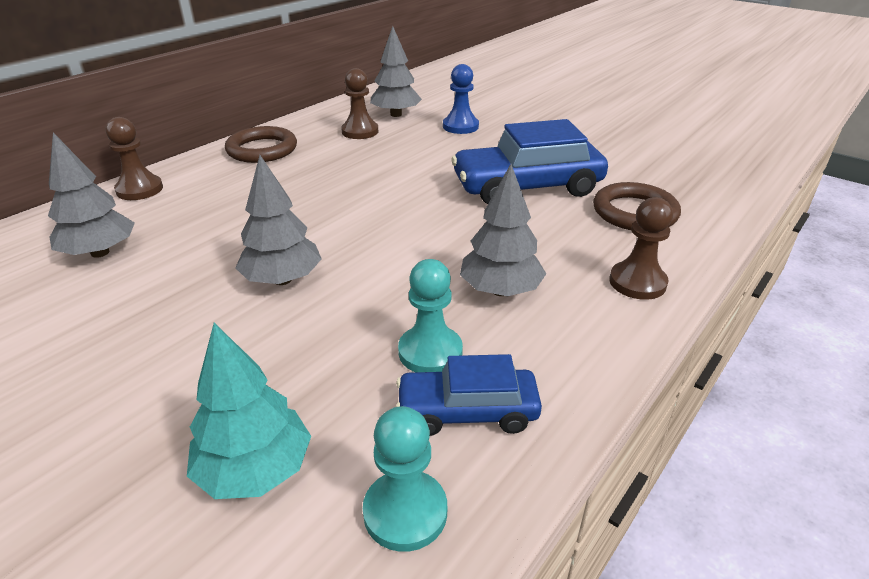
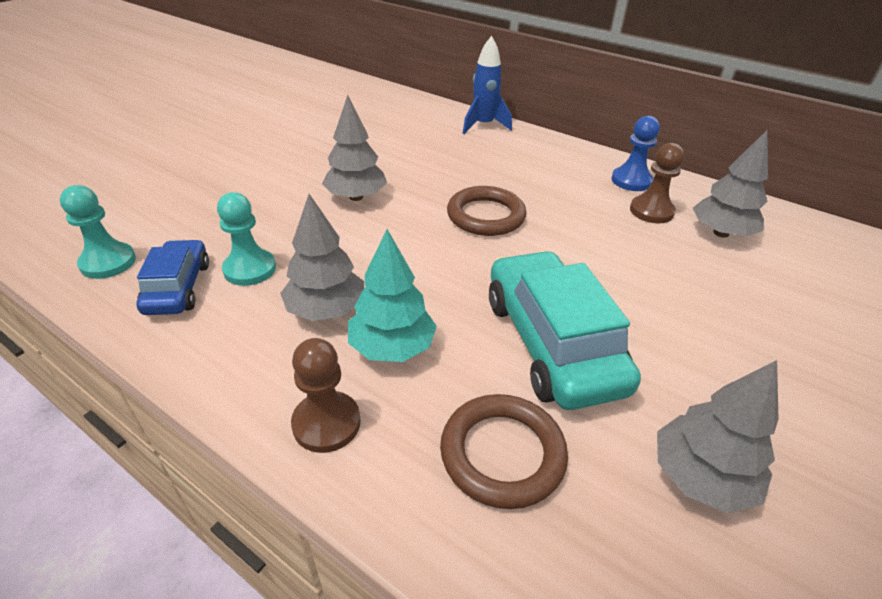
camera: 85 degrees right, 5 degrees up
grey tree [48,133,135,258] -> grey tree moved to [657,360,779,513]
brown pawn [106,117,163,200] -> blue rocket [463,36,512,134]
turquoise tree [187,323,311,499] -> turquoise tree moved to [348,229,437,362]
brown ring [225,126,297,163] -> brown ring moved to [447,186,526,236]
blue pawn [443,64,479,134] -> blue pawn moved to [611,116,660,191]
blue car [451,119,608,204] -> turquoise car [489,251,641,410]

